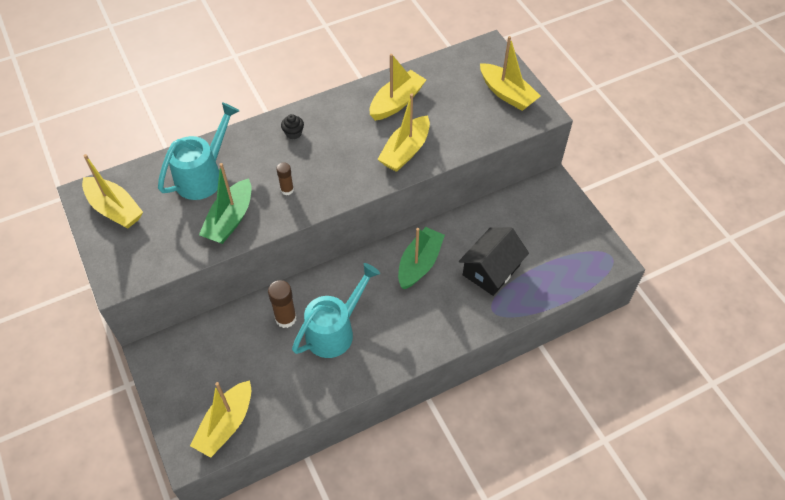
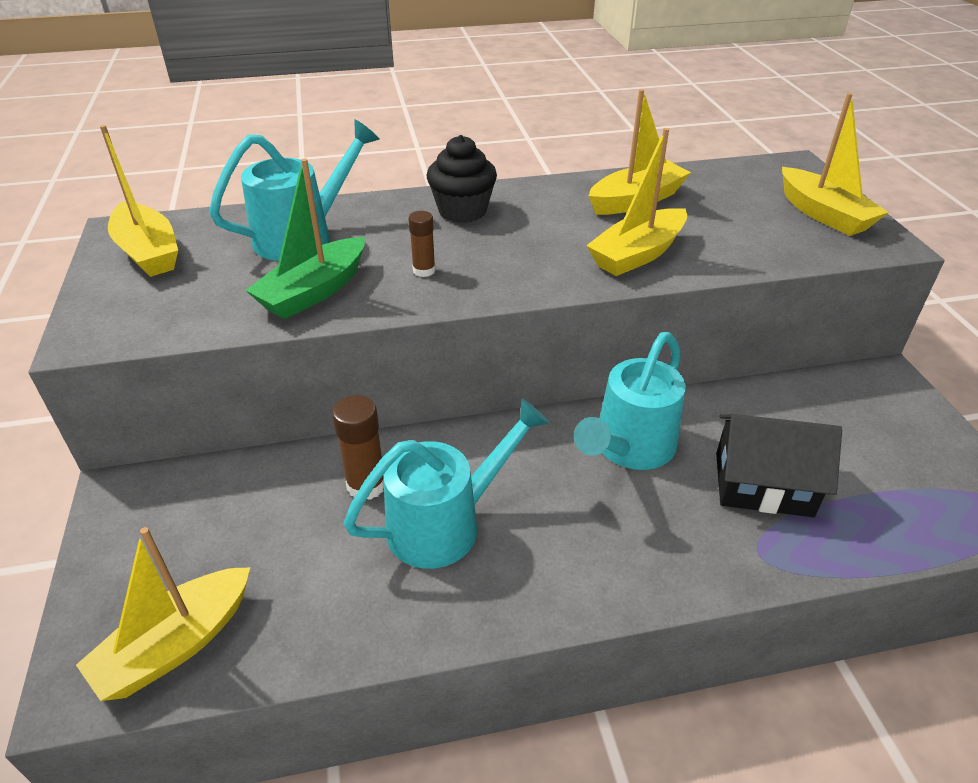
camera: 15 degrees right, 15 degrees down
black cupcake [281,114,304,139] -> black cupcake [427,135,497,223], size x1.87
green boat [398,227,445,289] -> turquoise watering can [574,332,686,470]
black house [459,227,529,296] -> black house turned 45 degrees clockwise [716,414,842,517]

